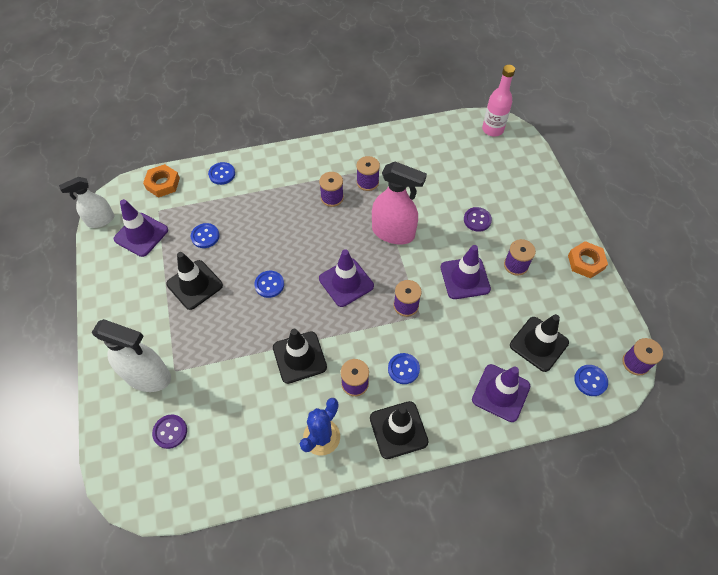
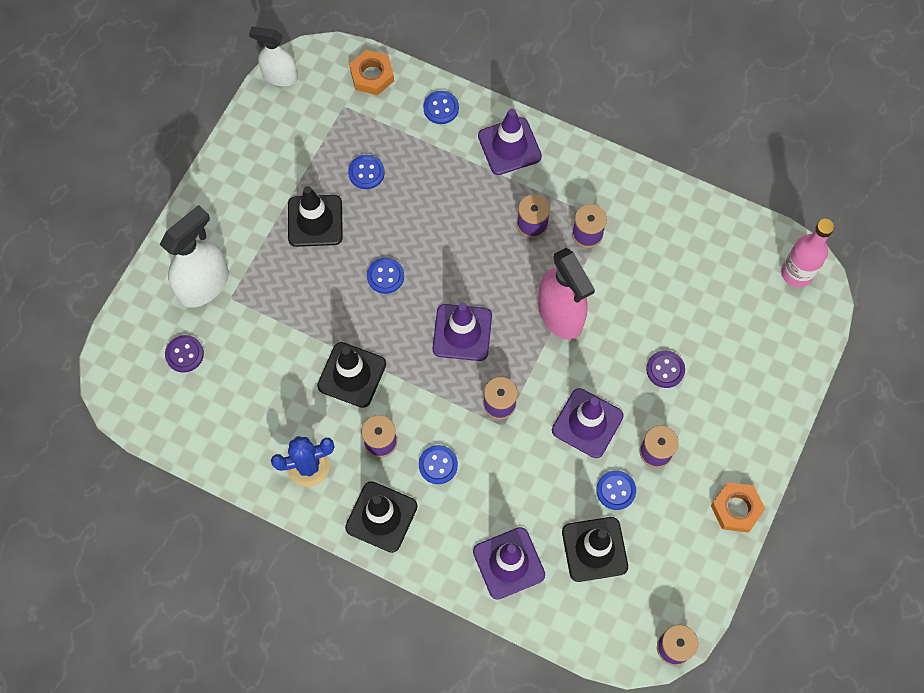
camera: 40 degrees right, 10 degrees up
white spray bottle [92,319,171,392] -> white spray bottle turned 105 degrees counterclockwise [160,205,229,308]
purple traffic cone [114,199,168,257] -> purple traffic cone moved to [478,109,542,175]
blue button [574,365,608,396] -> blue button moved to [596,470,636,510]

